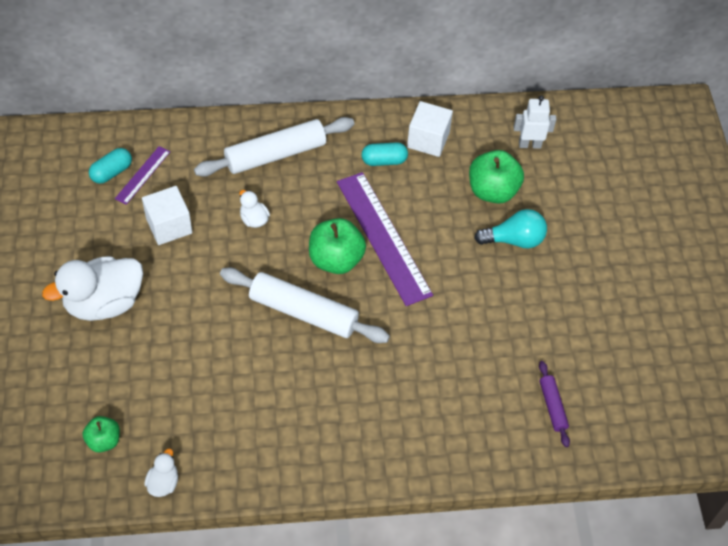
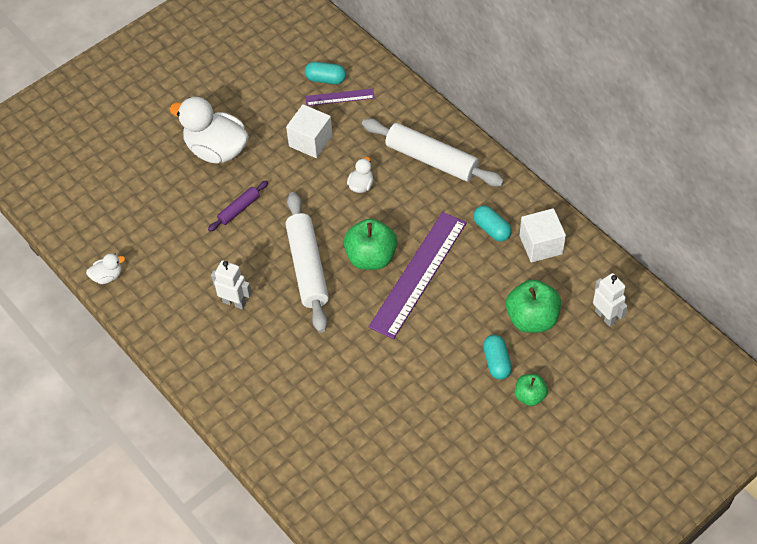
camera: 60 degrees right, 0 degrees up
green apple [83,416,120,452] -> green apple moved to [515,374,548,406]
turquoise light bulb [474,209,547,248] -> turquoise capsule [483,335,512,380]
purple rolling pin [539,361,570,447] -> purple rolling pin moved to [208,180,268,232]
none -> white robot [211,260,252,309]

